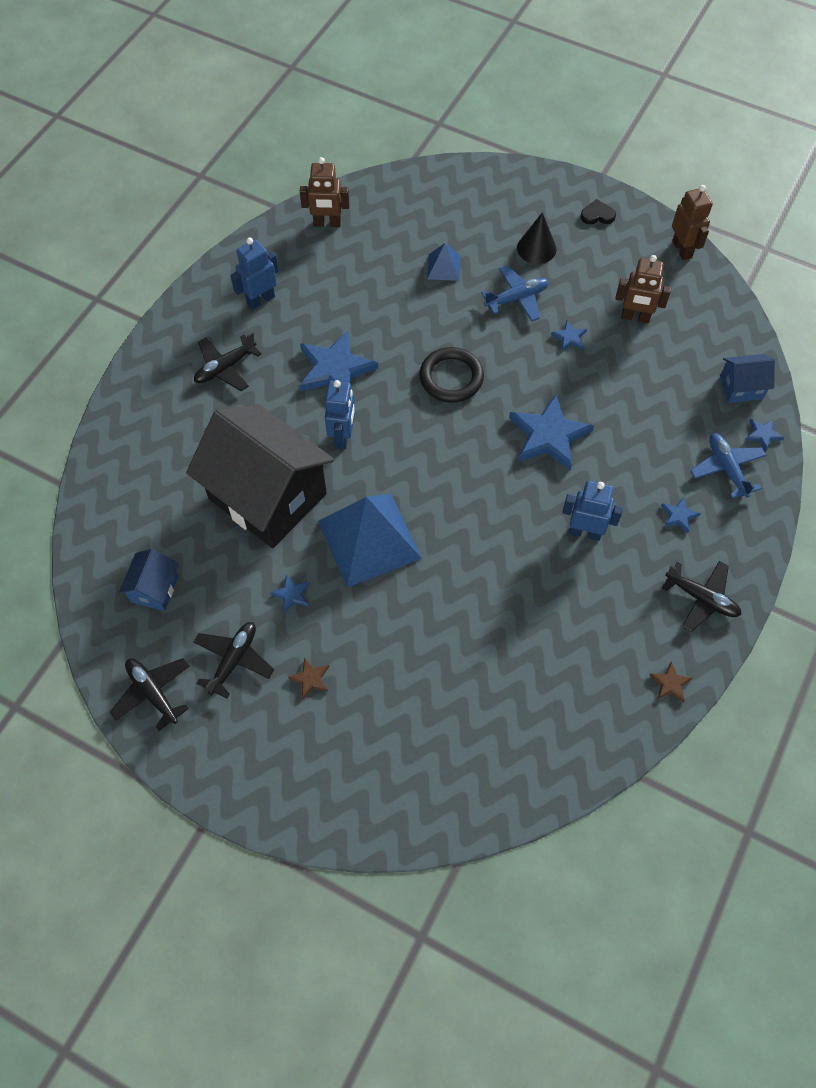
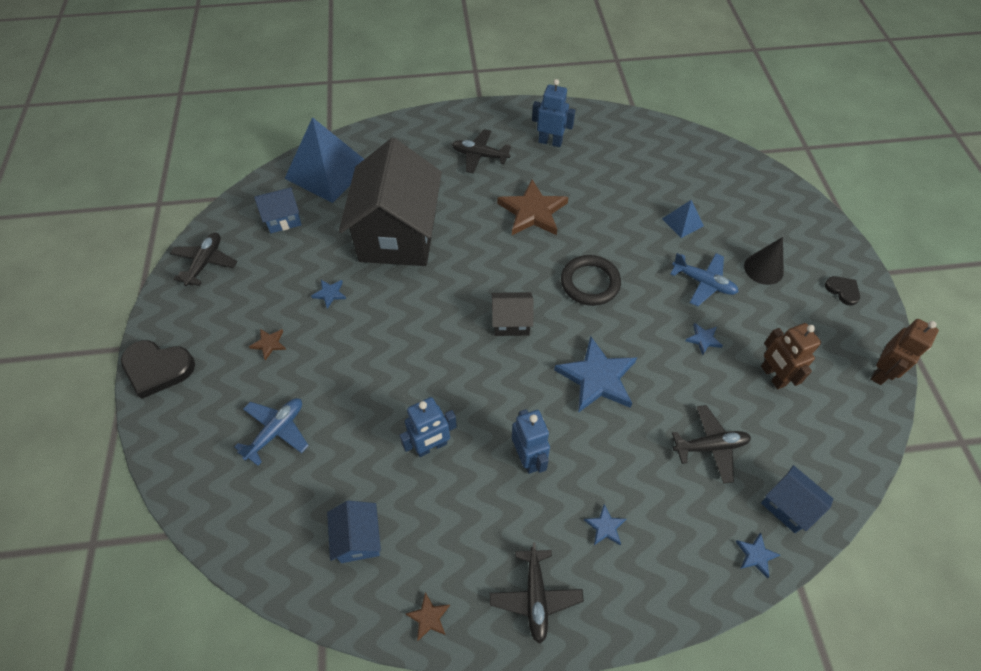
camera: 55 degrees right, 5 degrees down
black plane [193,622,274,699] -> black plane moved to [672,405,751,484]
blue star [299,331,378,391] -> brown star [497,179,568,235]
brown robot [300,157,349,227] -> none
blue pyramid [318,494,422,587] -> blue pyramid moved to [284,117,364,203]
blue robot [325,380,355,449] -> blue robot moved to [399,397,457,457]
blue plane [690,433,767,499] -> blue plane moved to [234,398,309,466]
none -> black heart [121,340,195,399]
none -> blue house [327,501,381,563]
none -> black house [492,292,533,336]

